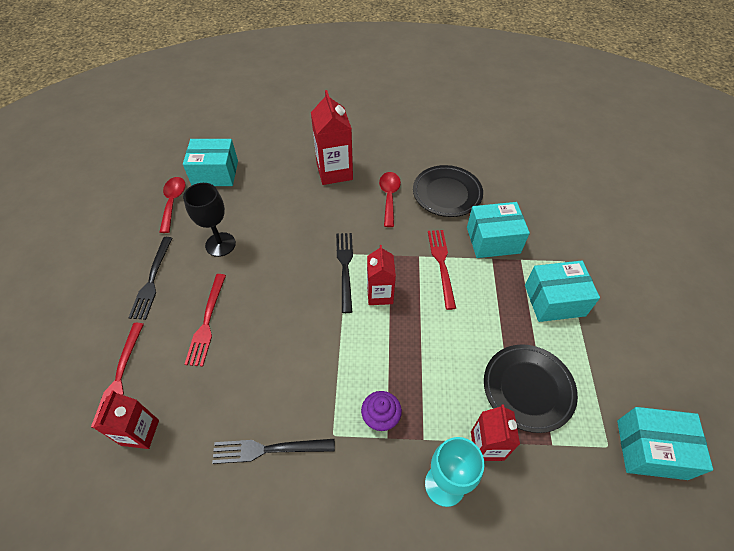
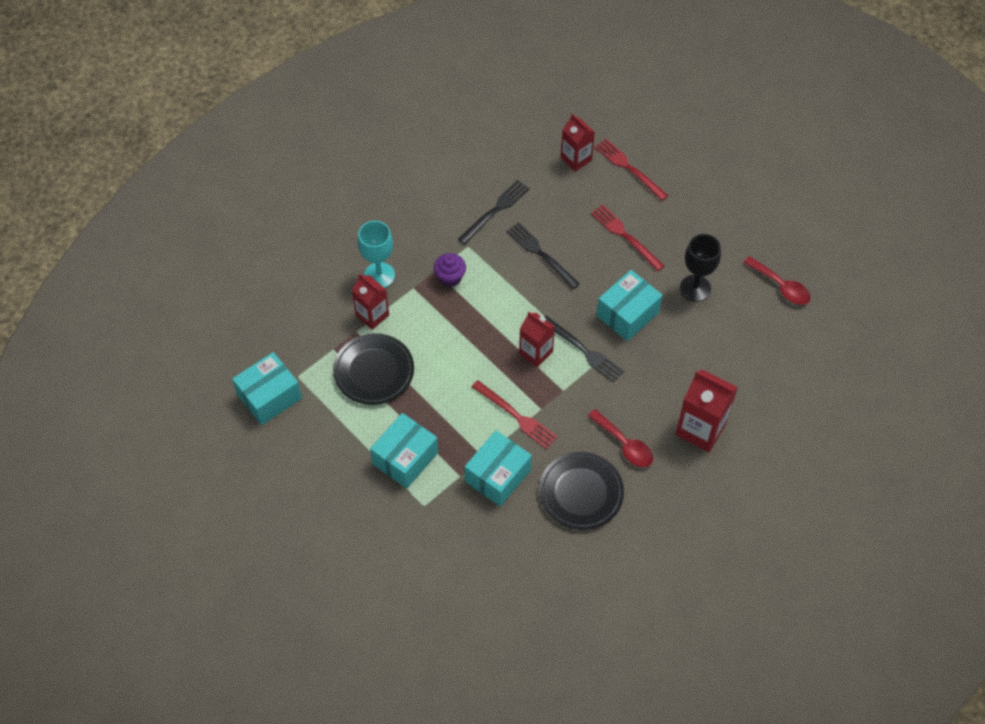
camera: 135 degrees right, 5 degrees up
black fork [128,237,172,320] -> black fork moved to [507,222,580,290]
turquoise box [183,139,238,186] -> turquoise box moved to [596,270,663,341]

